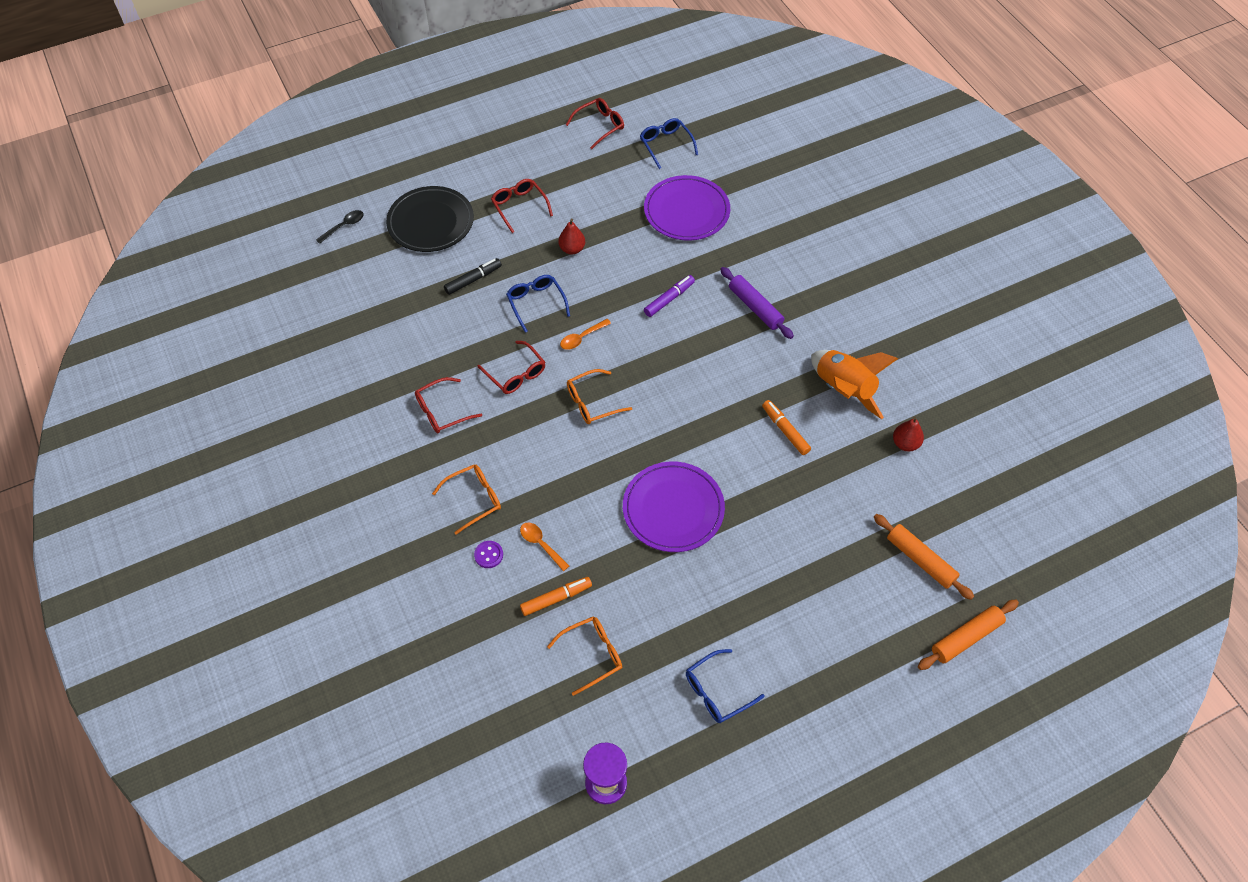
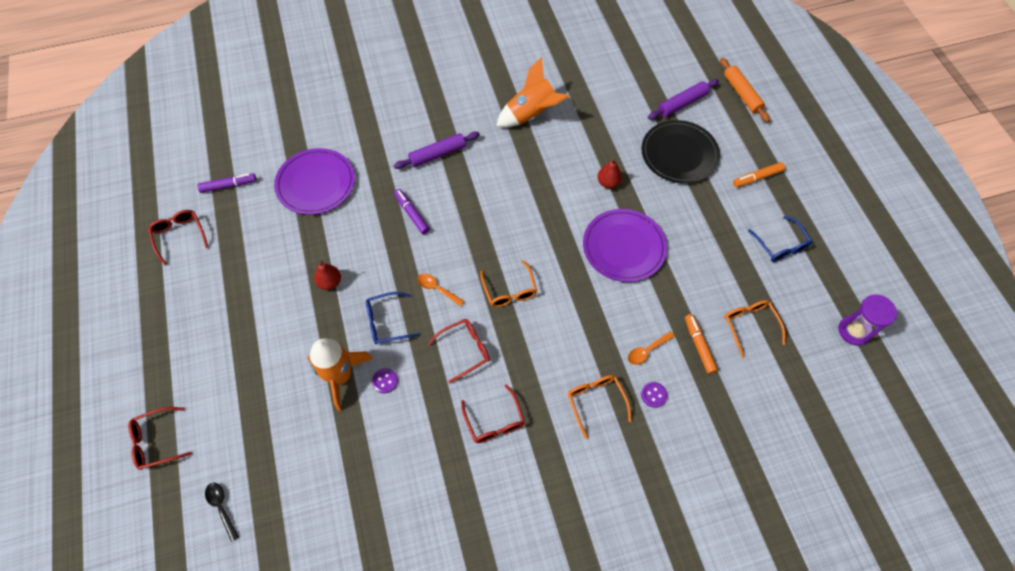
camera: 80 degrees left, 5 degrees up
black plate [386,186,474,252] -> black plate moved to [641,120,720,184]
black marker [444,258,502,295] -> orange rocket [307,338,373,411]
red glasses [491,179,553,233] -> red glasses moved to [128,407,192,470]
orange spoon [560,319,611,350] -> orange spoon turned 150 degrees clockwise [417,273,465,306]
blue glasses [640,118,698,169] -> purple marker [197,173,256,193]
orange marker [762,400,811,455] -> orange marker moved to [733,162,785,187]
orange rolling pin [874,514,974,600] -> purple rolling pin [648,79,719,120]
red pear [893,416,924,451] -> red pear moved to [598,159,622,189]
none -> purple button [372,368,398,393]

